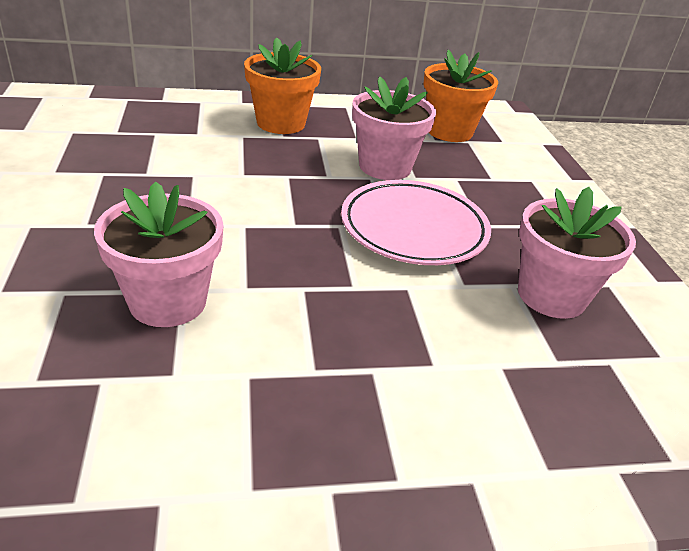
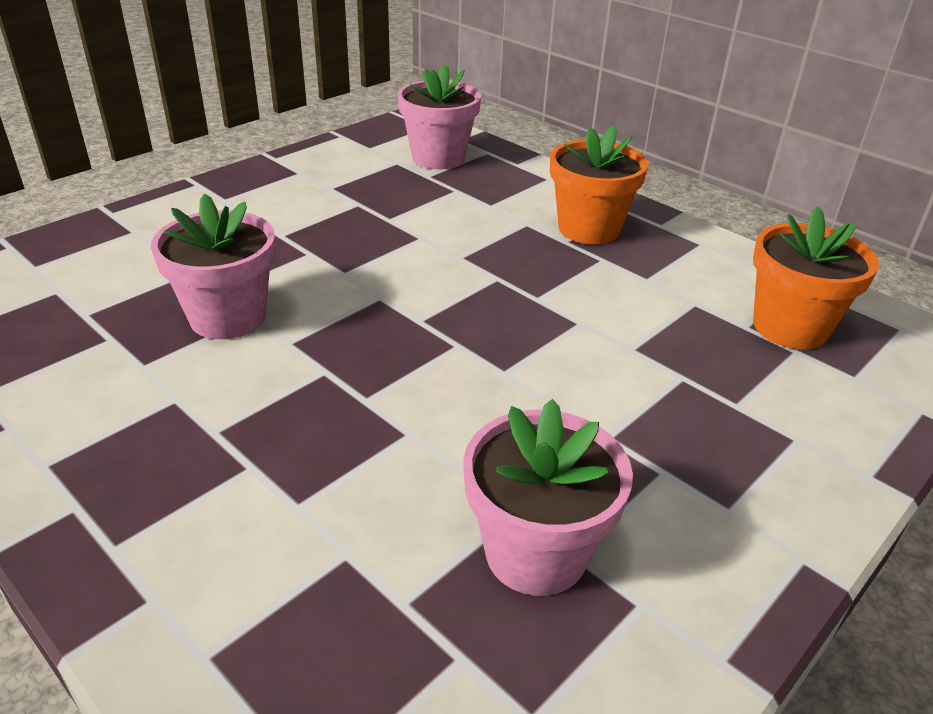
camera: 55 degrees right, 0 degrees up
pink plate [341,180,491,265] -> none
pink flower pot [352,76,436,180] -> pink flower pot moved to [397,64,481,169]

